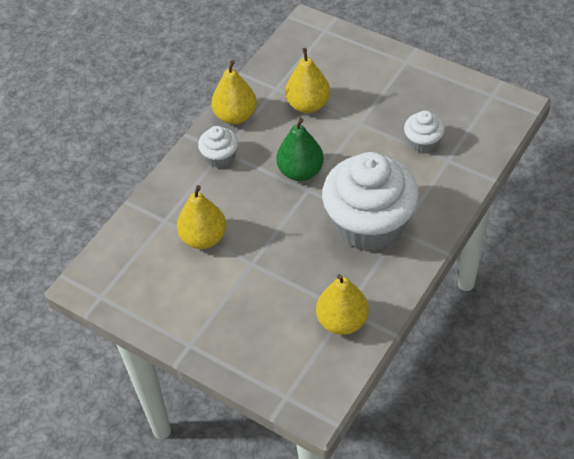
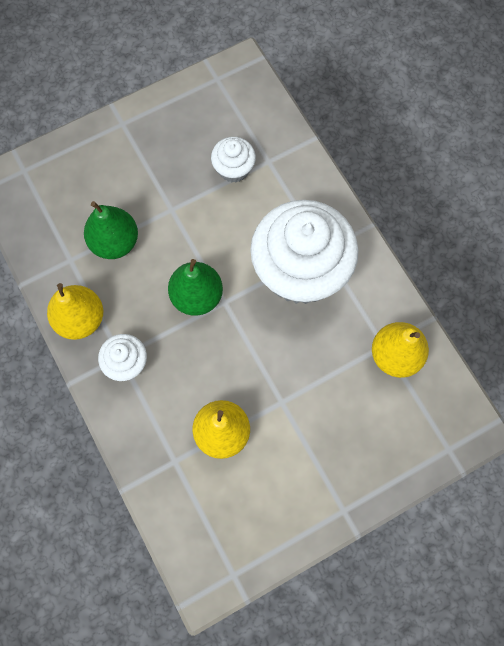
camera: 65 degrees left, 20 degrees up
yellow pear [285,48,330,113] -> green pear [84,201,138,259]

